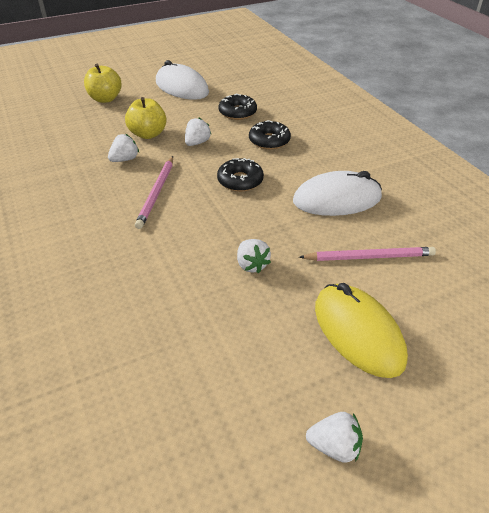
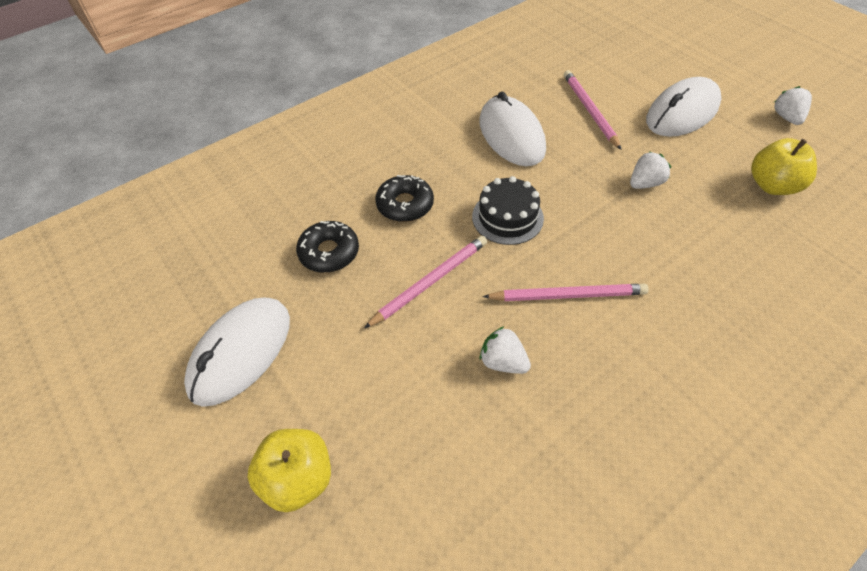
camera: 100 degrees left, 10 degrees up
yellow apple [125,97,167,139] -> yellow apple moved to [751,138,817,195]
white strawberry [185,118,211,146] -> pink pencil [364,236,487,328]
black donut [217,158,264,192] -> black cake [472,176,544,245]
yellow mouse [315,283,408,378] -> white mouse [646,77,721,137]

